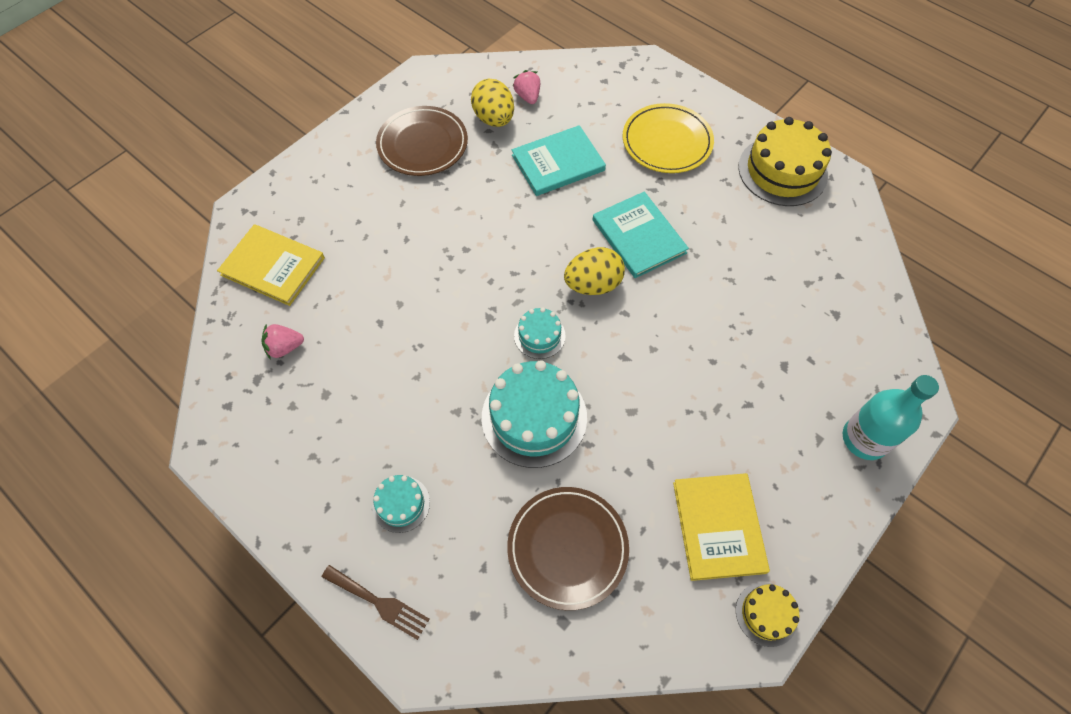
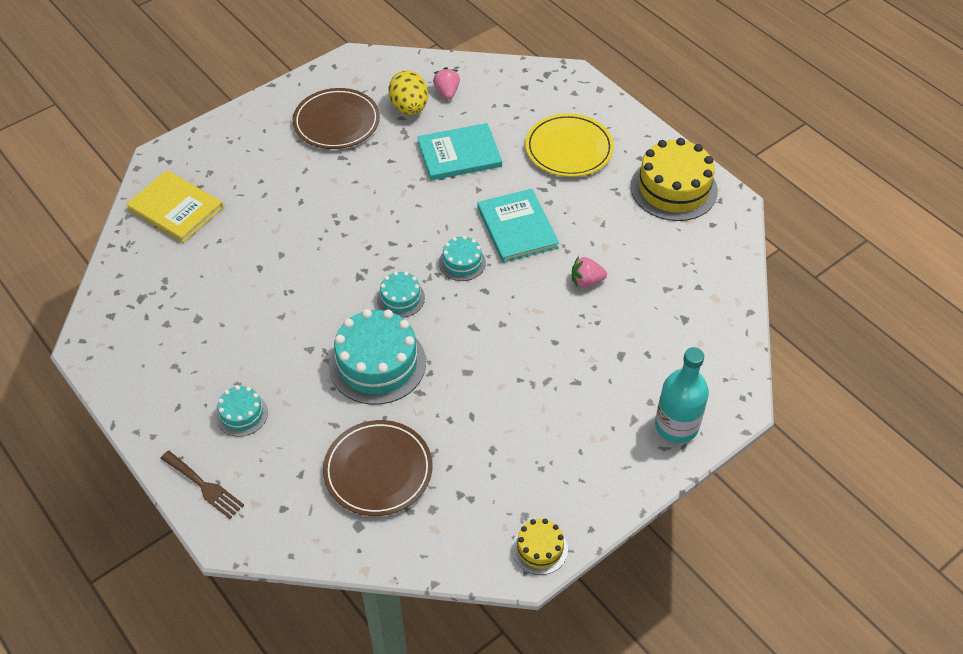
camera: 10 degrees right, 10 degrees down
pink strawberry [261,324,304,360] -> pink strawberry moved to [572,256,607,288]
yellow egg [564,247,625,295] -> turquoise cake [439,236,486,281]
yellow book [673,473,770,581] -> none

